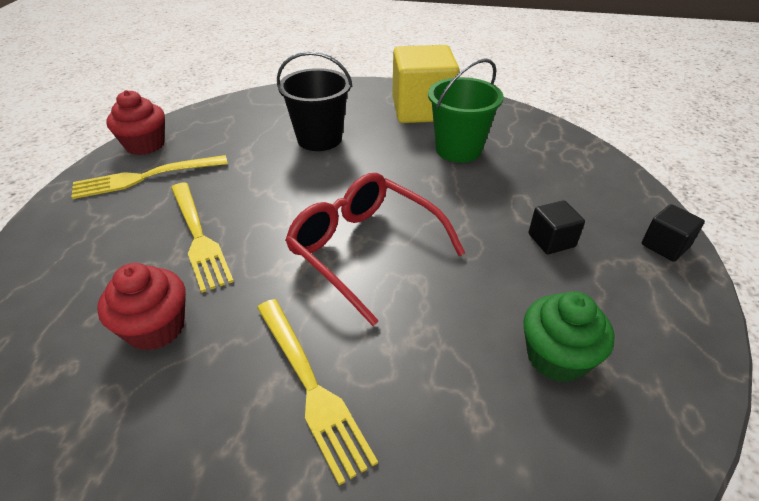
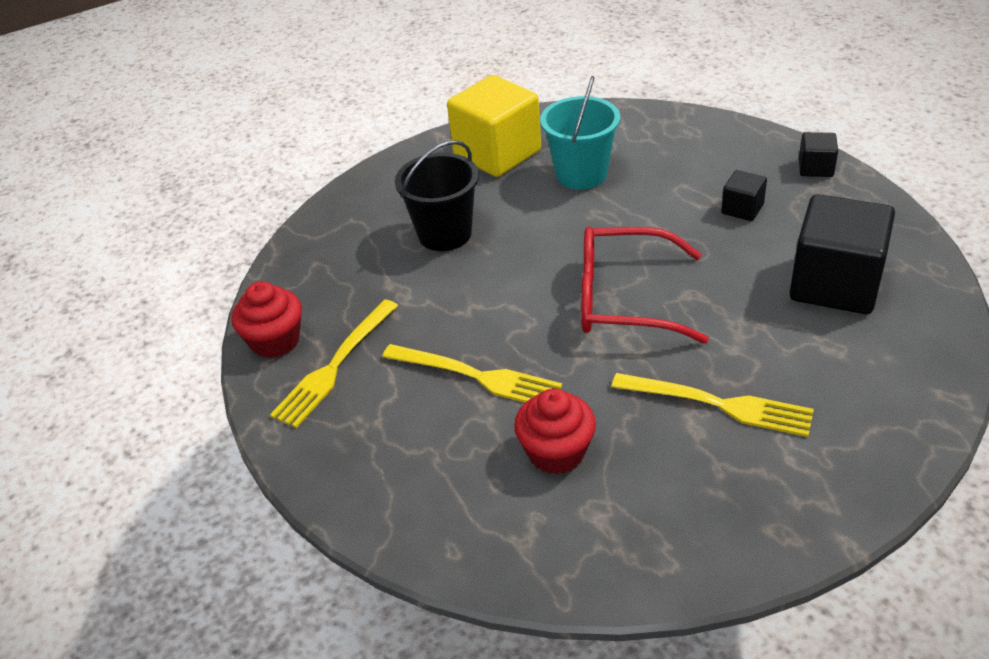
camera: 35 degrees left, 0 degrees up
green bucket [428,58,504,163] -> turquoise bucket [540,76,620,190]
green cupcake [523,291,615,383] -> black cube [790,194,895,314]

